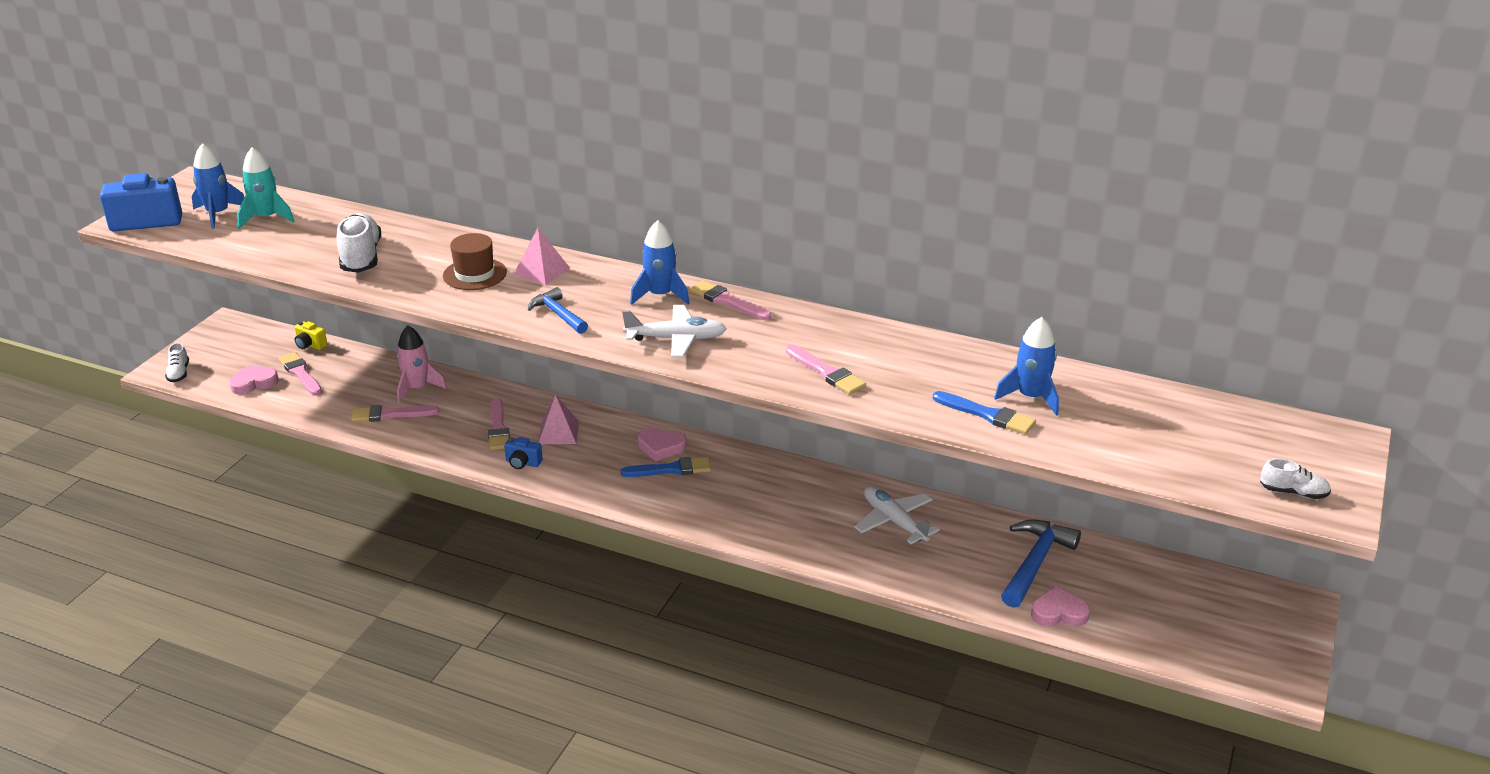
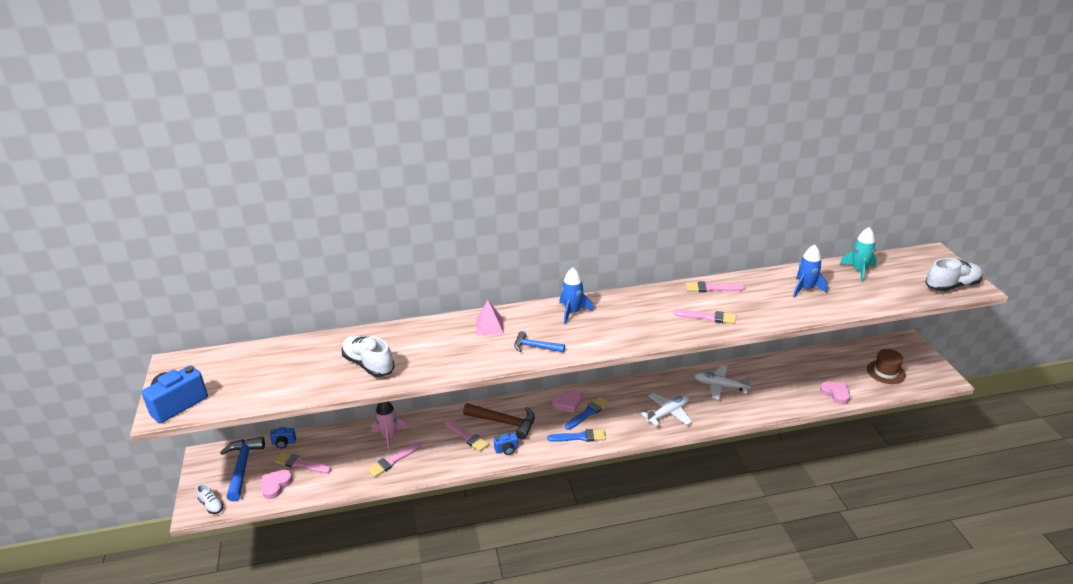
camera: 35 degrees left, 0 degrees up
blue rocket [192,143,244,229] -> none
turquoise rocket [237,147,295,229] -> turquoise rocket moved to [839,227,877,282]
yellow camera [294,321,327,350] -> blue camera [270,427,296,448]
brown hat [443,233,507,290] -> brown hat moved to [867,349,906,384]
pink pyramid [538,394,579,444] -> brown hammer [463,403,535,440]
white plane [622,305,727,358] -> white plane moved to [641,393,692,426]
pink brush [690,280,771,320] -> pink brush moved to [686,282,745,292]
blue brush [933,391,1036,435] -> blue brush moved to [547,429,606,442]
blue hammer [1001,520,1081,608] -> blue hammer moved to [220,437,265,502]
pink heart [1031,586,1090,627] -> pink heart turned 90 degrees clockwise [820,381,850,404]
white shoe [1260,458,1331,499] -> white shoe [925,258,983,291], size x1.88

